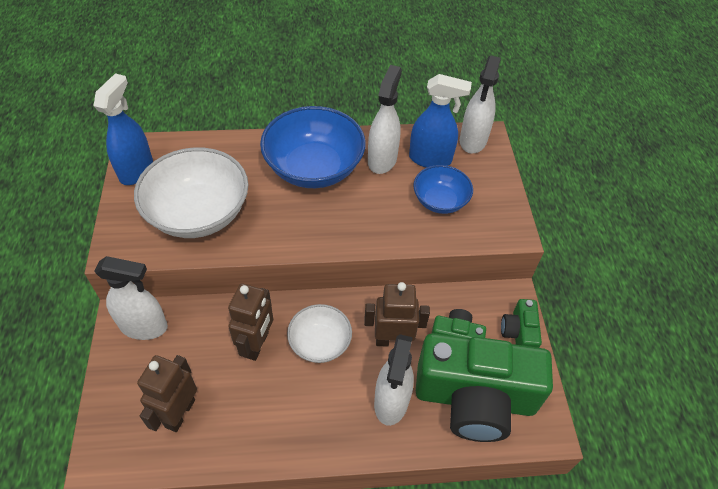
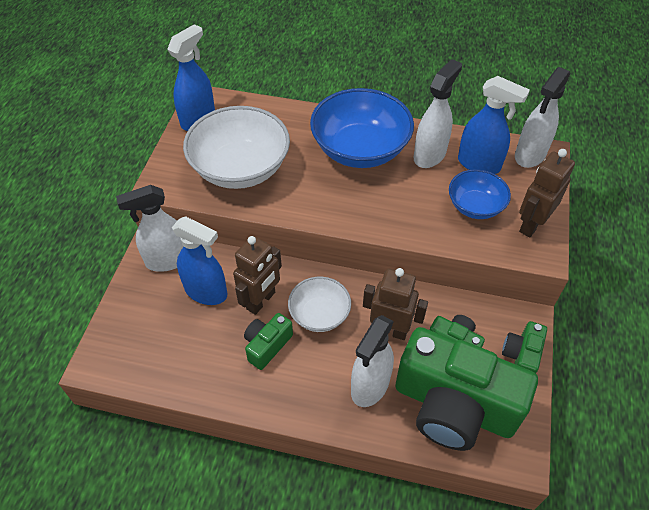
camera: 20 degrees right, 0 degrees up
white spray bottle [94,256,168,340] -> white spray bottle turned 135 degrees clockwise [116,185,184,272]
brown robot [137,355,197,432] -> brown robot moved to [519,149,575,237]
none -> blue spray bottle [172,216,227,305]
none -> green camera [244,313,293,370]

